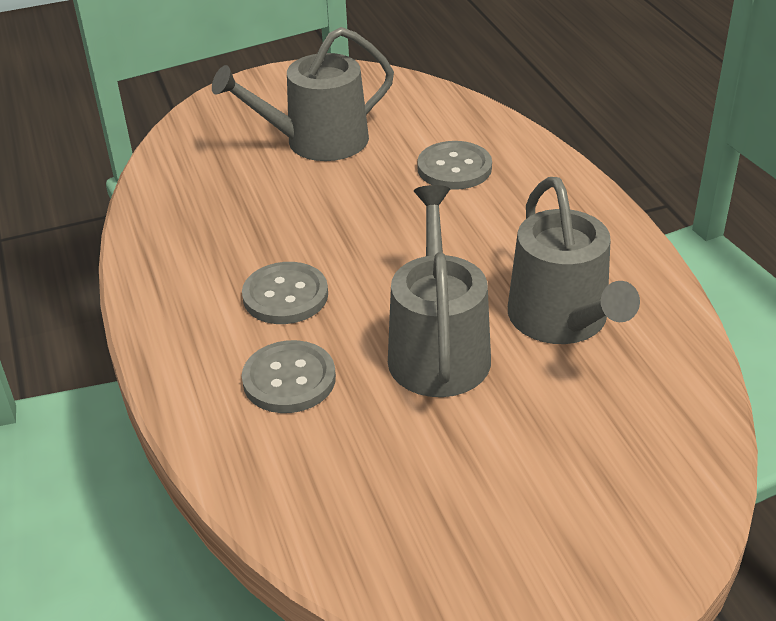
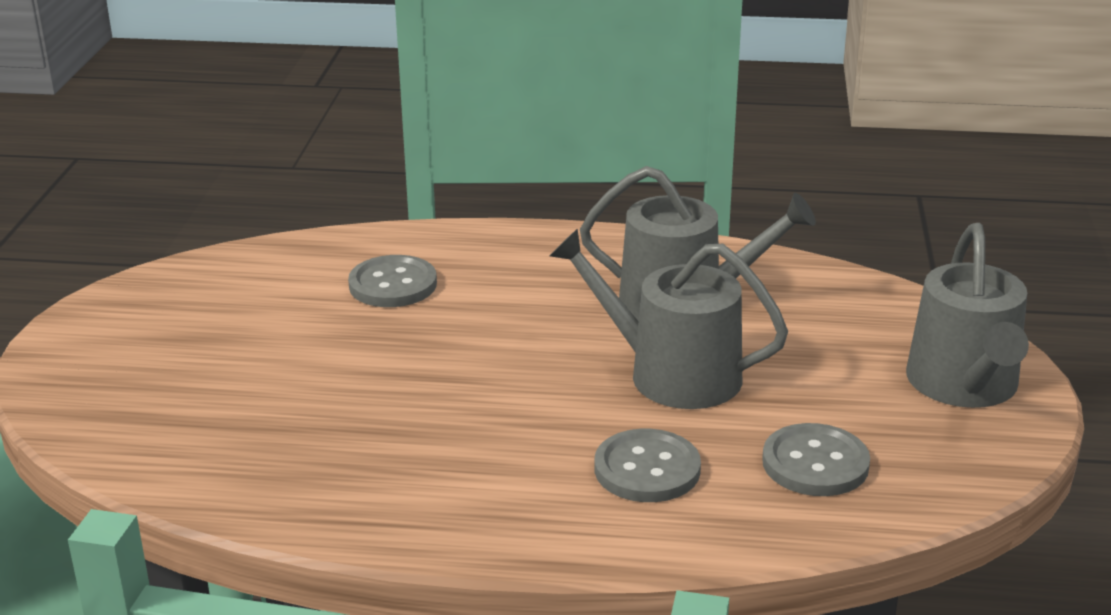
camera: 65 degrees left, 10 degrees down
grey watering can [212,27,394,161] -> grey watering can moved to [906,223,1029,408]
grey button [242,262,328,324] -> grey button moved to [762,423,870,496]

